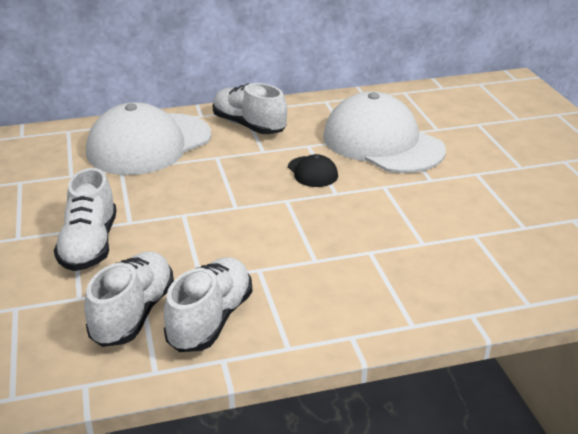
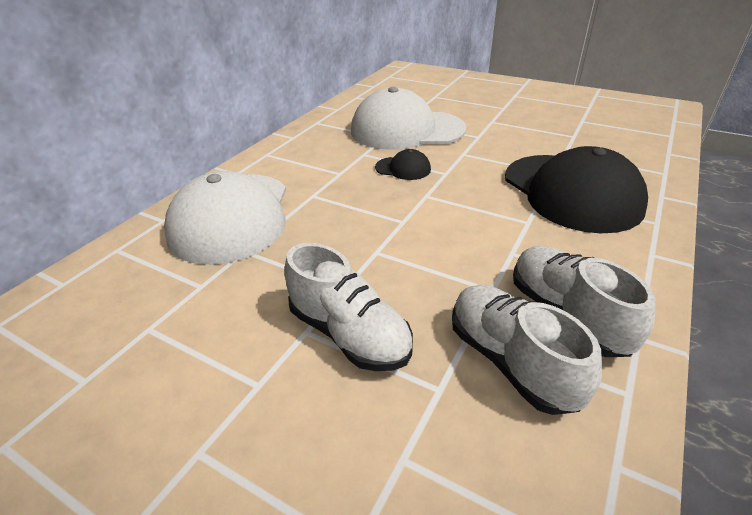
camera: 45 degrees left, 5 degrees up
white shoe [213,83,287,134] -> none
none -> black cap [505,146,648,233]

